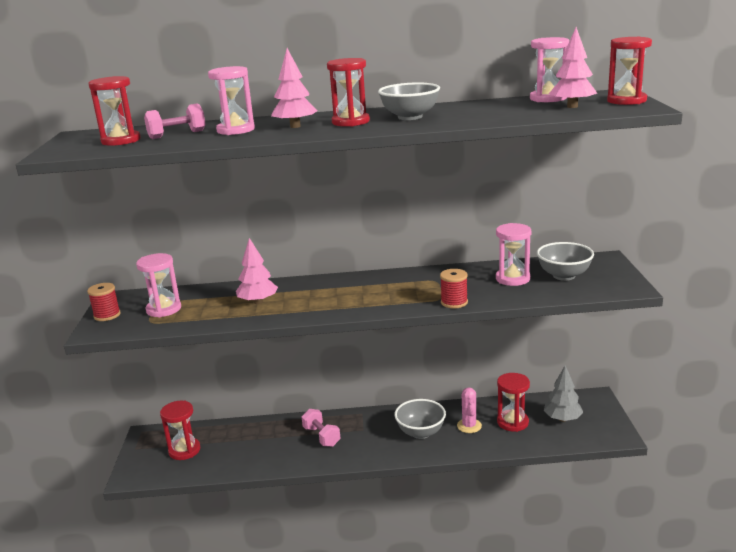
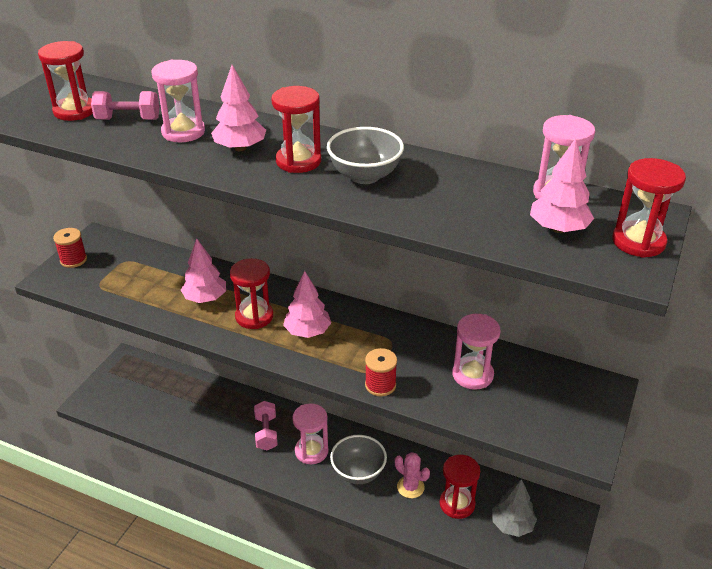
camera: 25 degrees right, 15 degrees up
pink hourglass [136,253,181,317] -> pink hourglass moved to [292,403,329,464]
red hourglass [160,400,200,460] -> red hourglass moved to [230,258,273,329]
pink cactus [457,387,482,433] -> pink cactus turned 75 degrees counterclockwise [395,452,430,498]
grey bowl [537,242,594,281] -> none
none -> pink tree [283,271,331,338]

